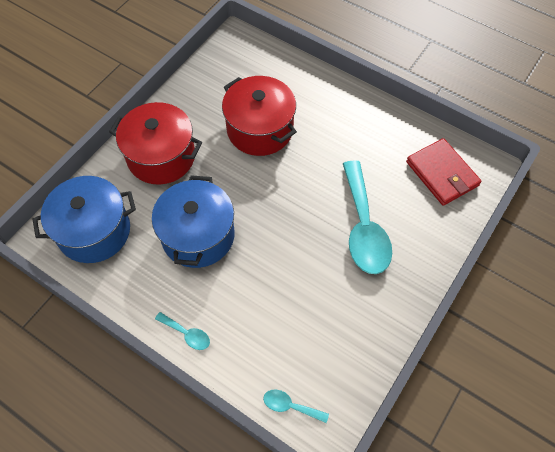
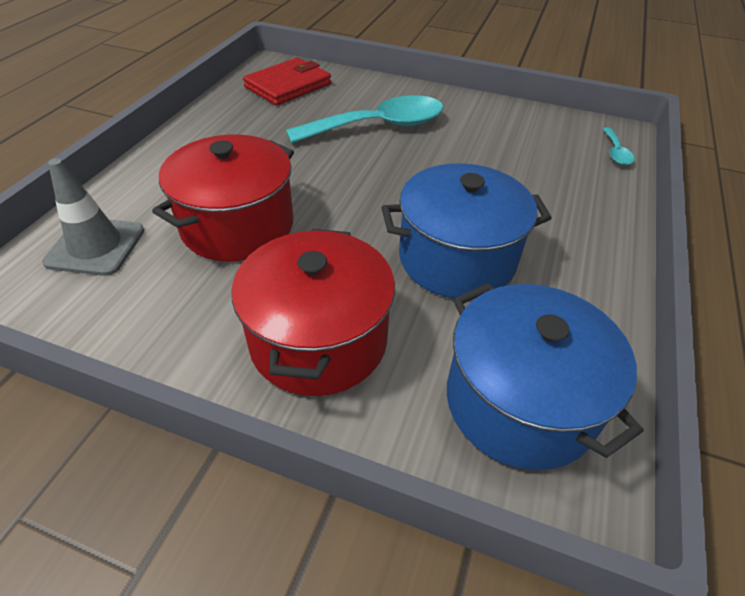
camera: 105 degrees left, 15 degrees down
turquoise spoon [155,312,210,350] -> none
none -> grey traffic cone [42,158,144,276]

